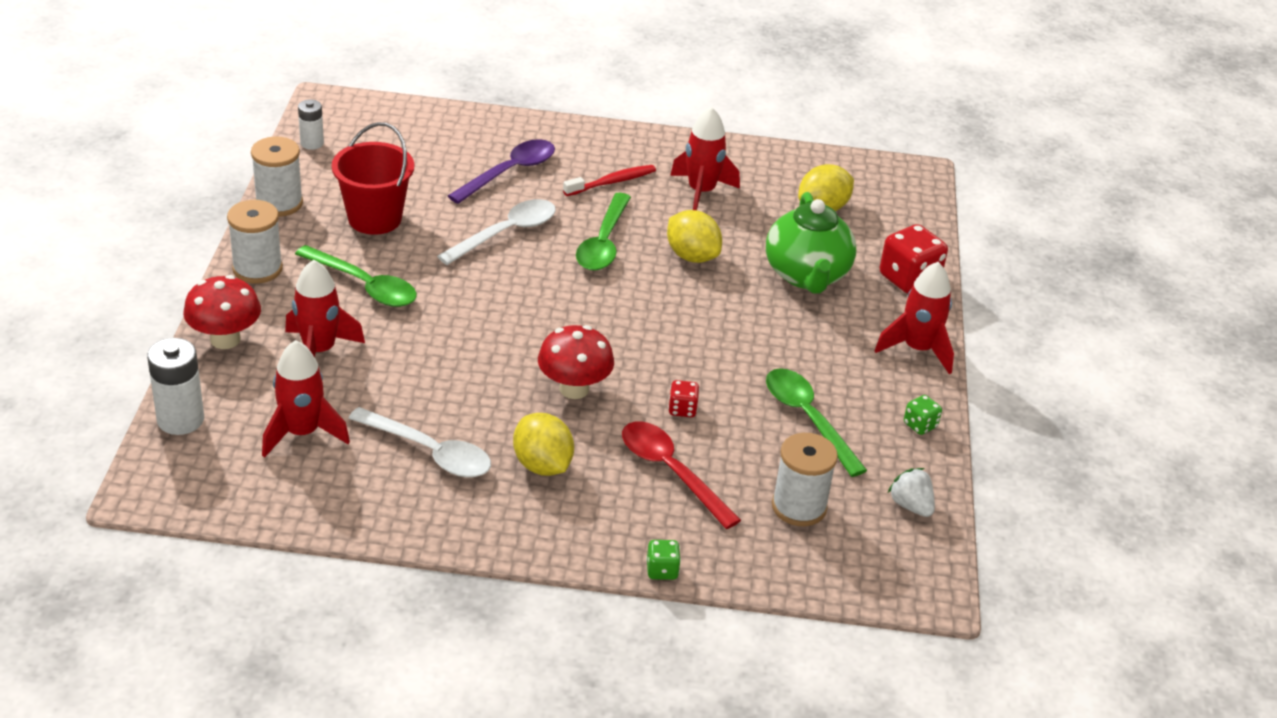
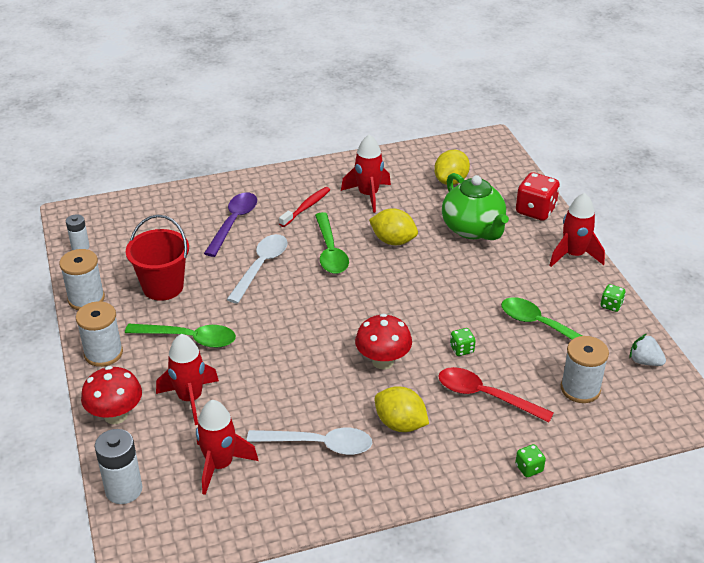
camera: 20 degrees left, 0 degrees up
red dice [668,380,700,417] -> green dice [450,328,476,356]

